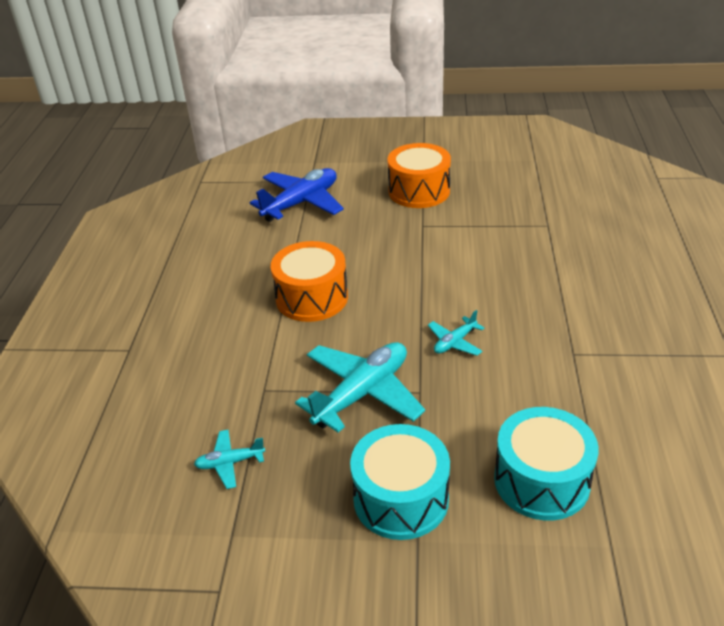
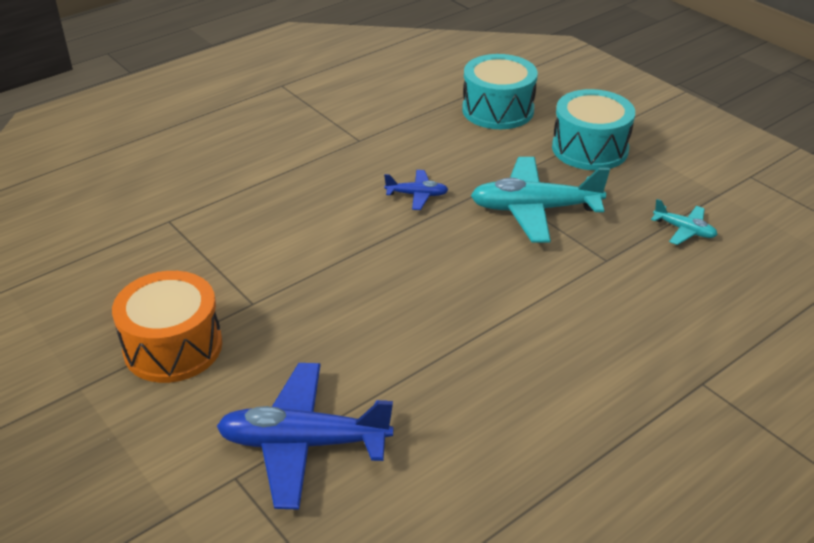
camera: 135 degrees left, 0 degrees up
orange drum [271,241,348,322] -> none
turquoise plane [428,310,484,356] -> blue plane [384,170,448,210]

